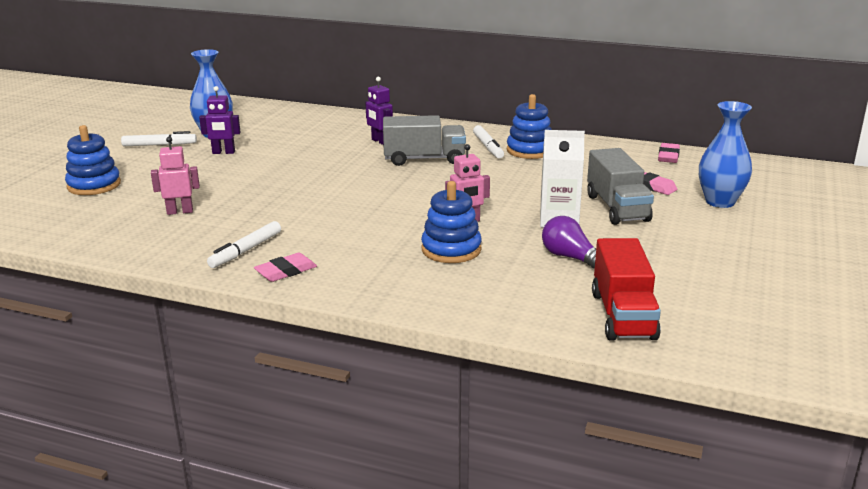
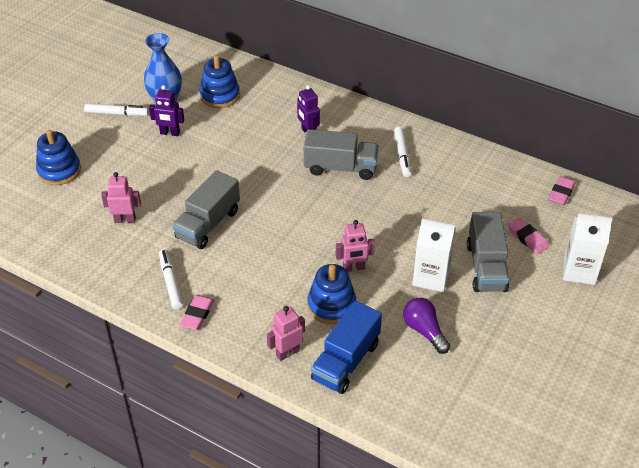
camera: 10 degrees right, 20 degrees up
white marker [207,221,281,268] -> white marker turned 120 degrees clockwise [159,249,183,310]
pink eraser [254,253,317,282] -> pink eraser turned 45 degrees counterclockwise [180,295,215,330]
blue stacking toy [507,94,552,159] -> blue stacking toy moved to [200,55,240,108]
red truck [592,238,661,341] -> none
blue vase [699,101,752,208] -> white carton [563,213,613,285]
none -> grey truck [172,170,240,249]
none -> pink robot [267,306,305,361]
none -> blue truck [311,301,382,394]

